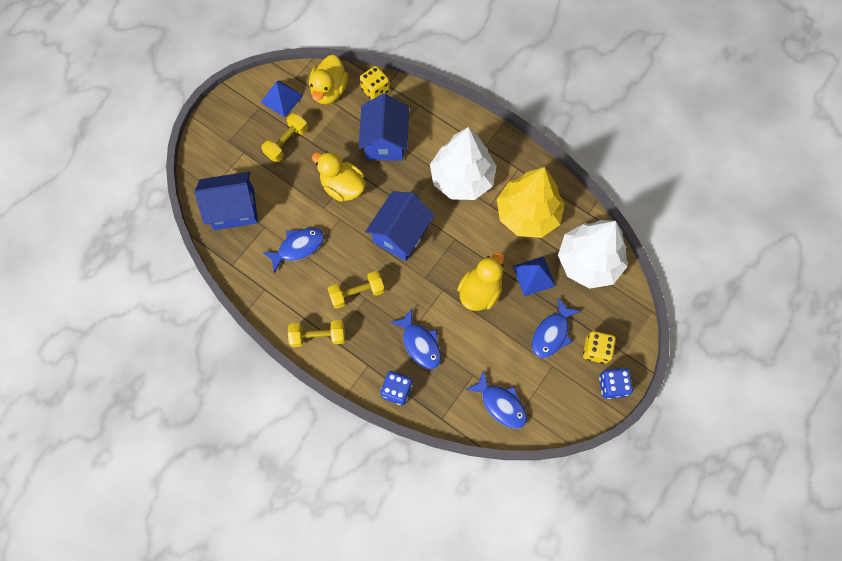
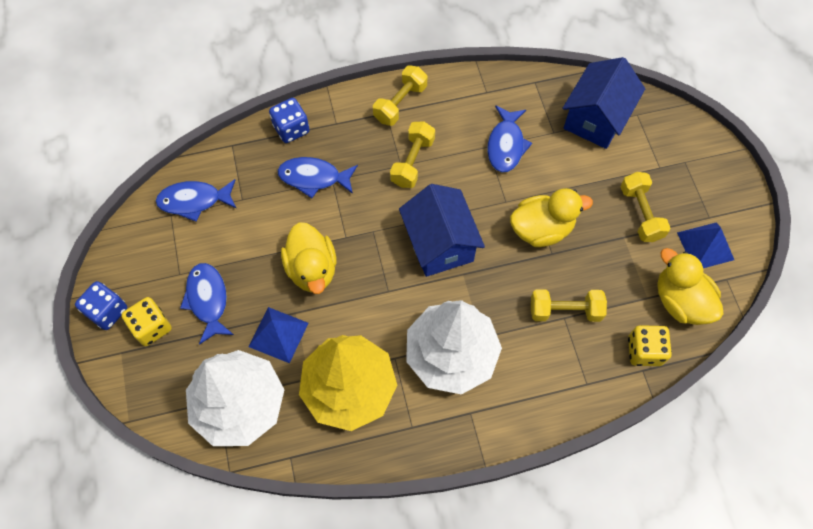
camera: 130 degrees right, 5 degrees down
blue house [359,93,409,161] -> yellow dumbbell [531,289,607,322]

